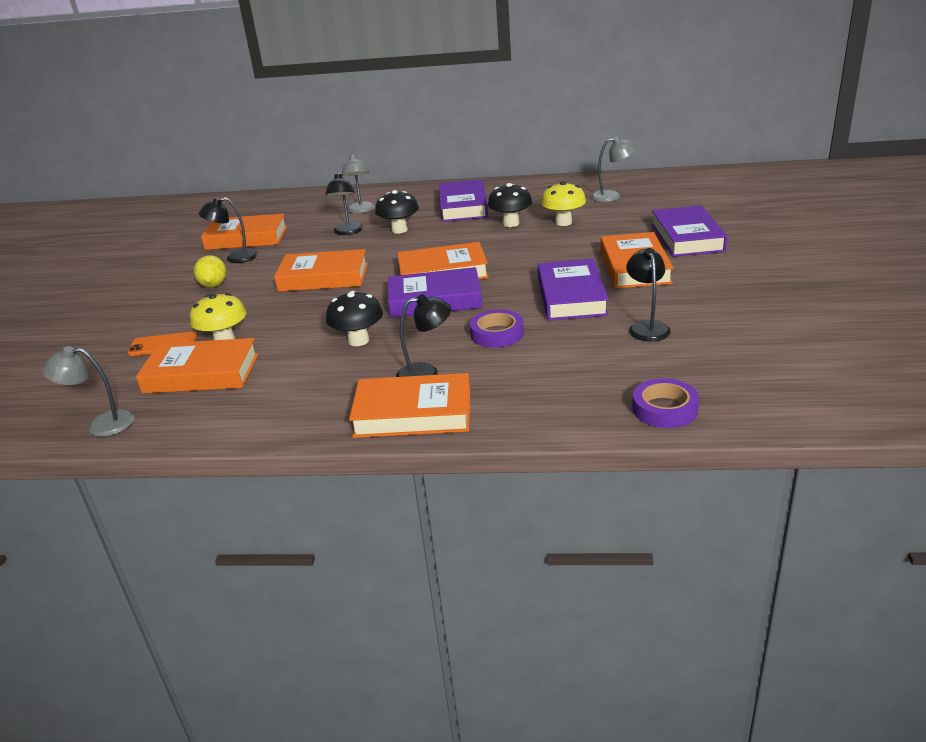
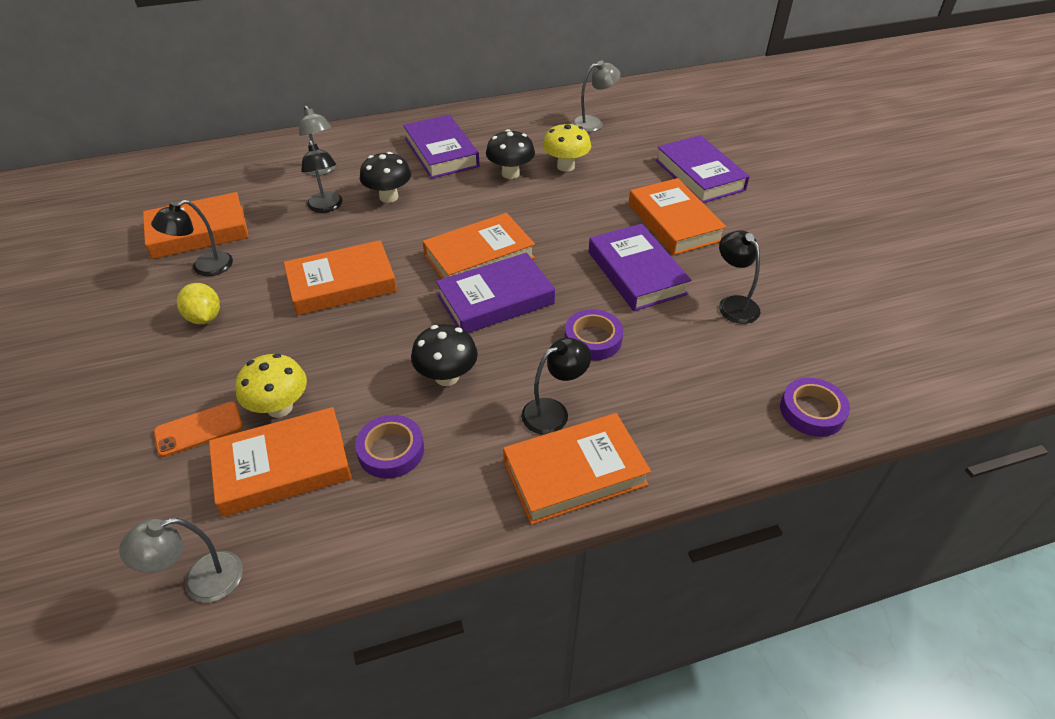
camera: 25 degrees left, 15 degrees up
none -> purple tape [355,415,424,479]

